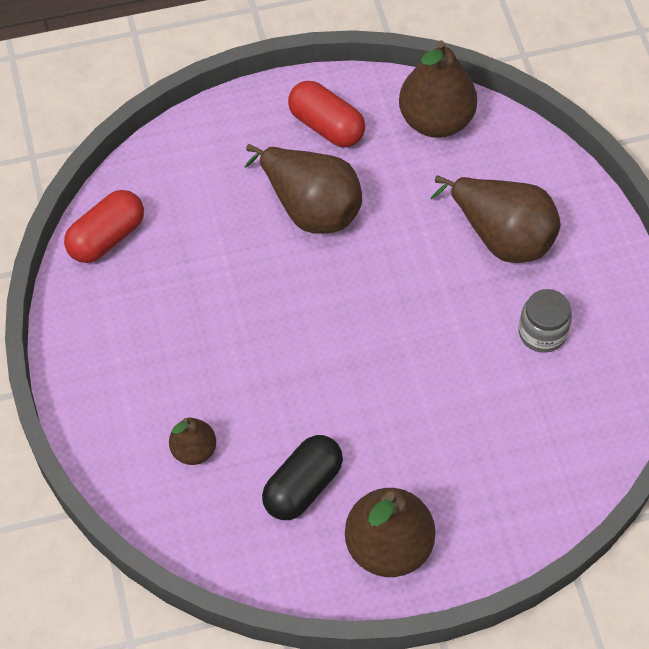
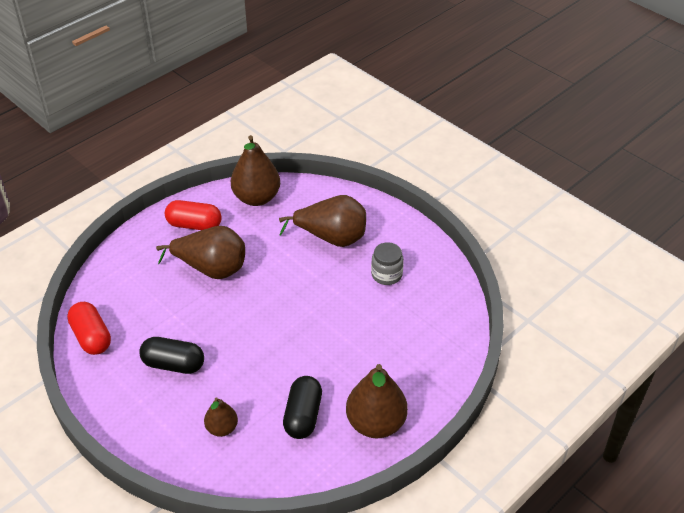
camera: 30 degrees left, 15 degrees down
red capsule [64,190,144,263] -> red capsule turned 45 degrees counterclockwise [67,302,111,355]
none -> black capsule [139,337,204,374]

